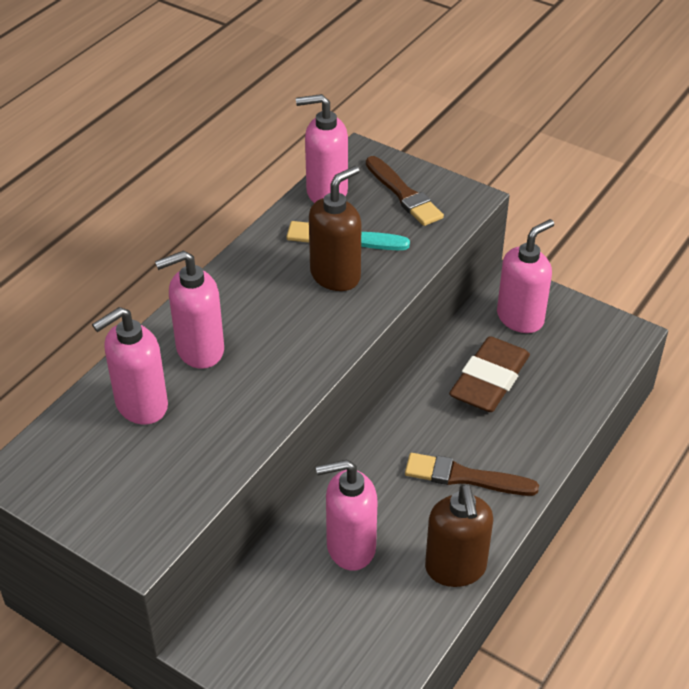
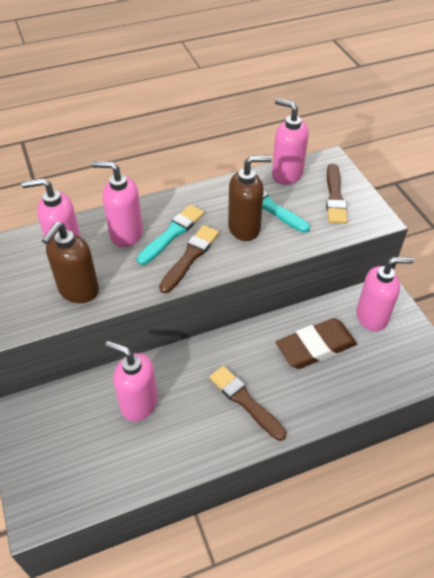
camera: 35 degrees right, 5 degrees up
brown soap dispenser [425,484,493,587] -> brown soap dispenser moved to [42,222,99,303]
none -> turquoise brush [137,205,204,265]
none -> brown brush [159,225,219,293]

